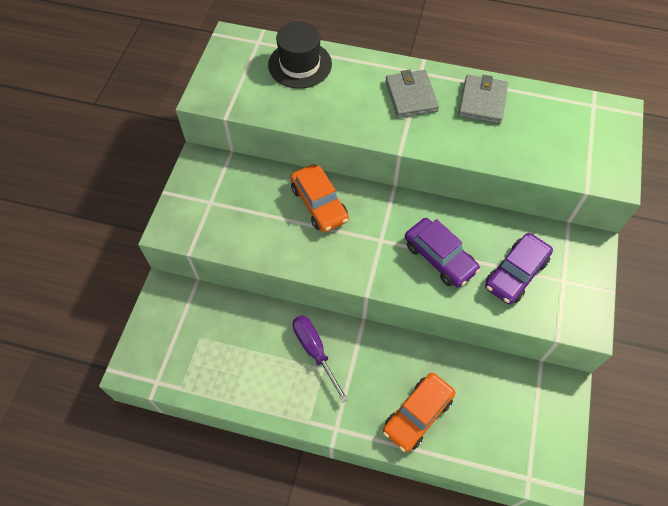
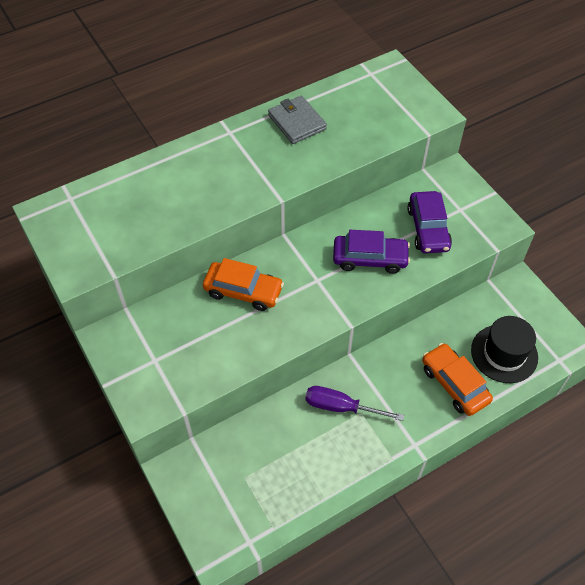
camera: 45 degrees left, 5 degrees down
black hat [268,21,332,89] -> black hat moved to [471,316,538,383]
orange car [383,373,456,452] -> orange car turned 150 degrees clockwise [422,343,493,416]
grey wallet [385,70,439,118] -> none

